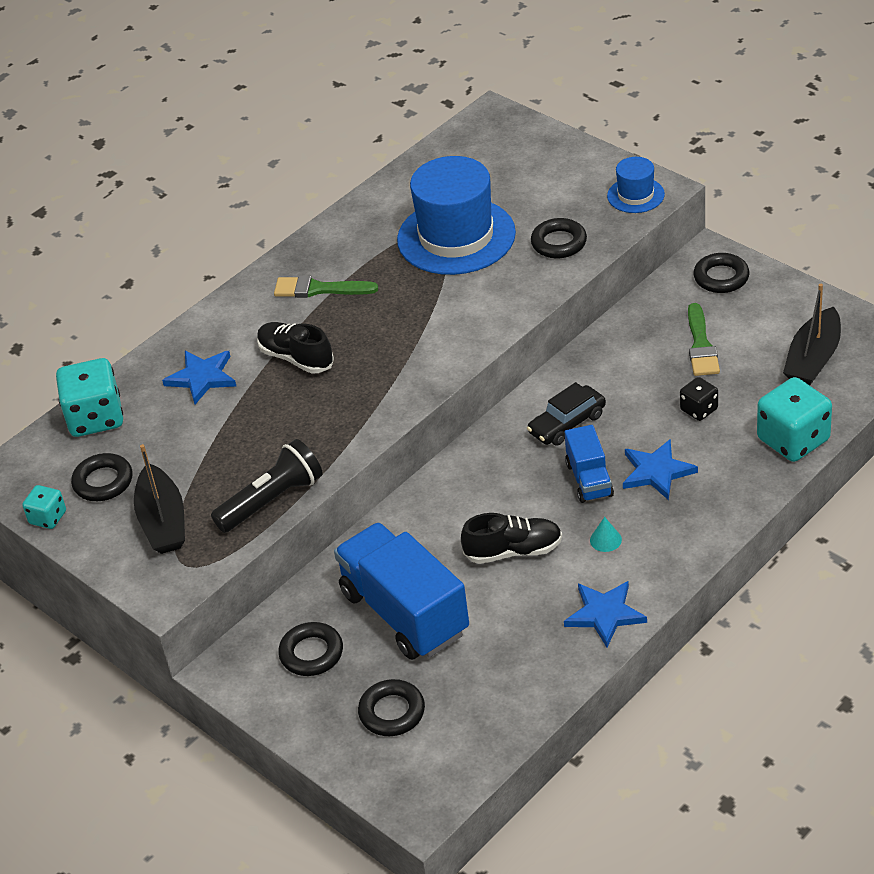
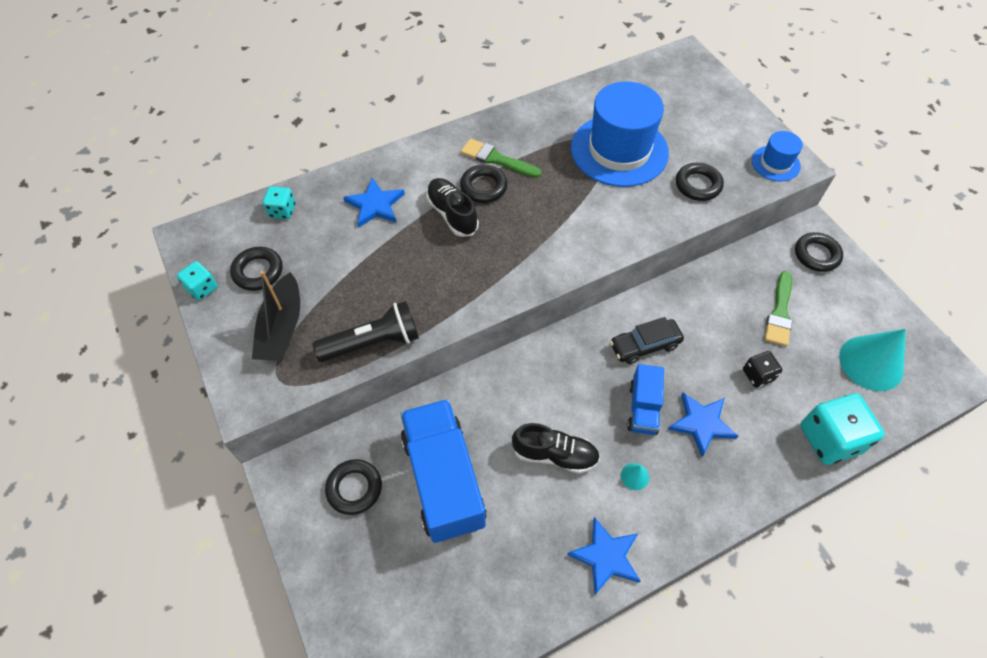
camera: 15 degrees right, 15 degrees up
turquoise dice [56,358,123,437] -> turquoise dice [263,186,296,219], size x0.53
black ring [358,679,425,736] -> black ring moved to [460,165,508,203]
black boat [783,284,841,385] -> turquoise cone [839,329,906,391]

